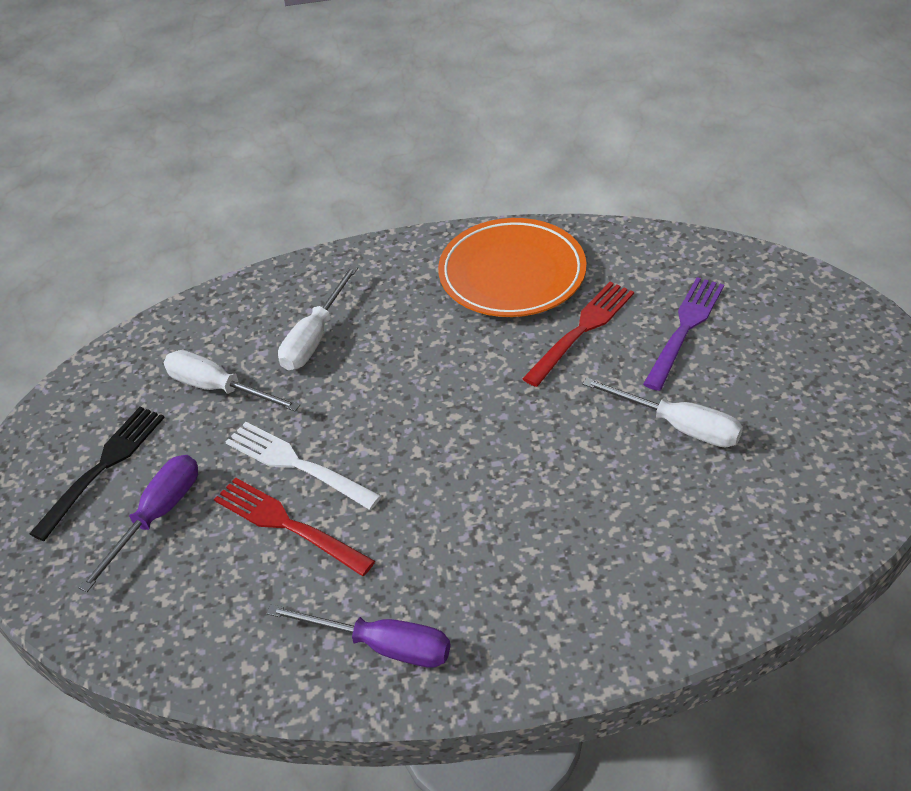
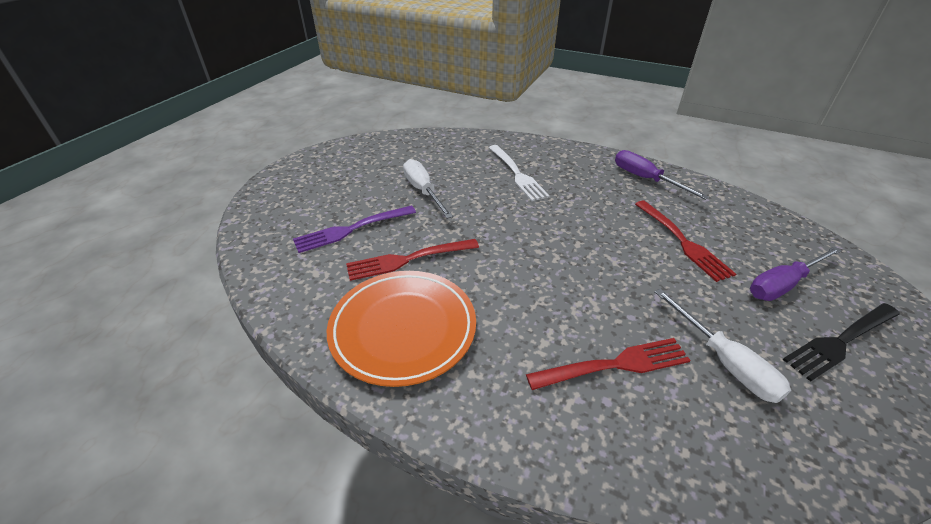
camera: 150 degrees left, 5 degrees down
white fork [226,422,381,510] -> white fork moved to [489,145,550,201]
white screwdriver [278,265,358,370] -> red fork [526,338,691,390]

